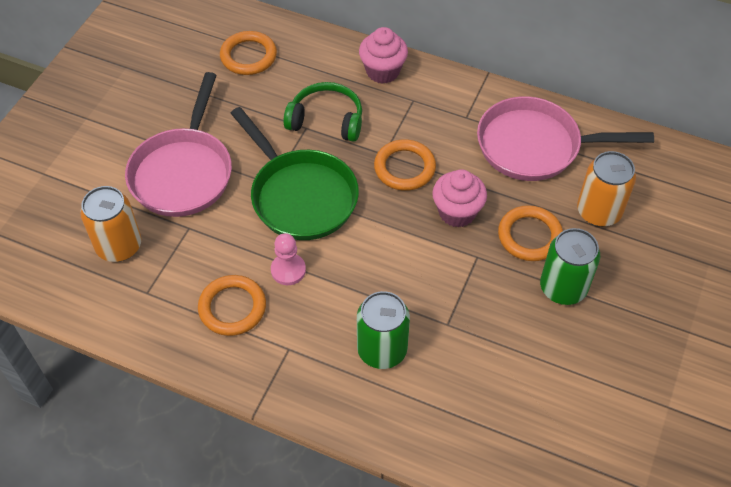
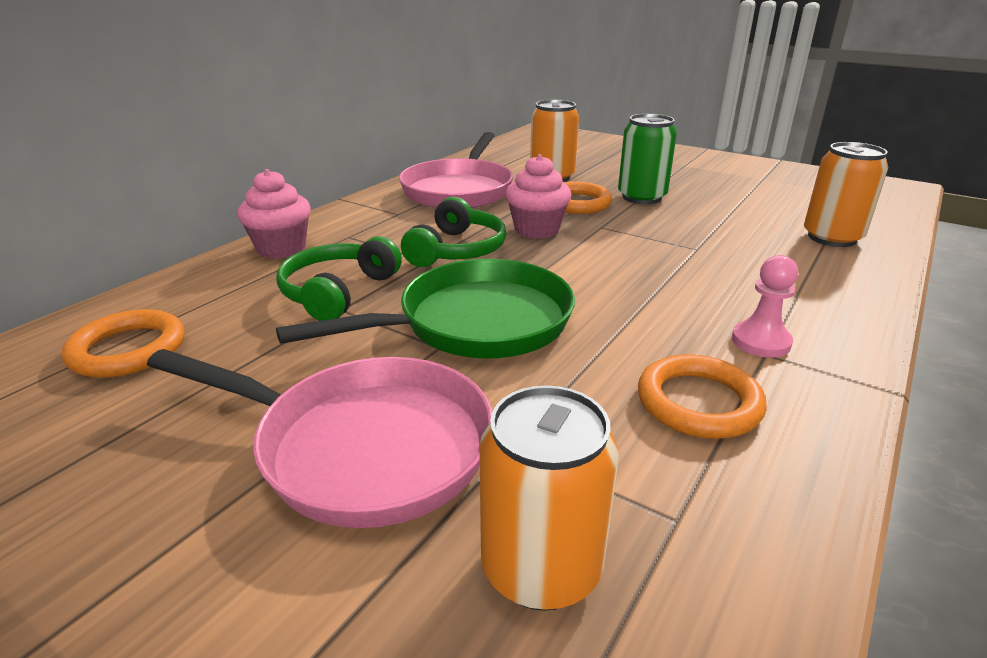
camera: 80 degrees left, 25 degrees down
pink pawn [271,233,306,285] -> pink pawn moved to [732,255,798,358]
green can [357,291,410,369] -> none
orange ring [374,139,436,191] -> green headphones [401,197,506,267]
none -> orange can [804,142,888,247]

